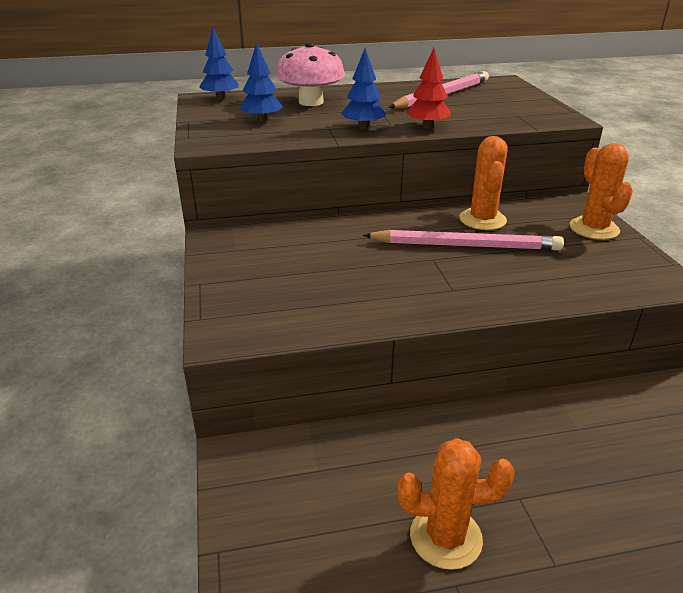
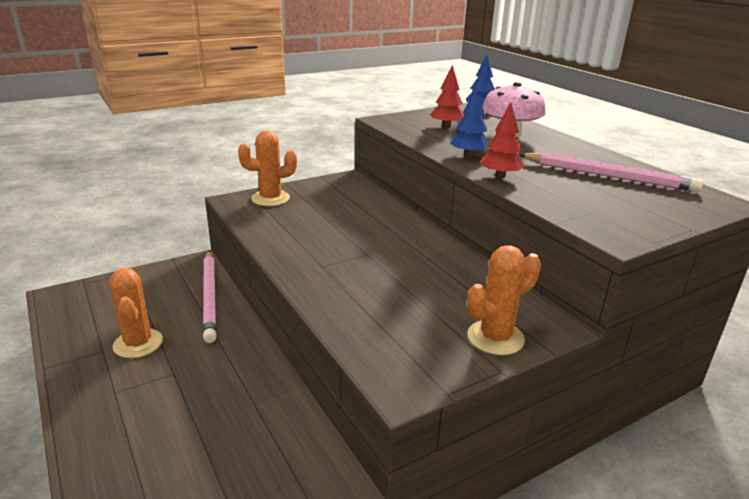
camera: 70 degrees right, 5 degrees down
blue tree [240,42,283,122] -> red tree [430,65,465,128]
pink pencil [363,229,564,251] -> pink pencil moved to [203,251,217,343]
orange cactus [459,136,508,230] -> orange cactus moved to [238,131,297,206]

